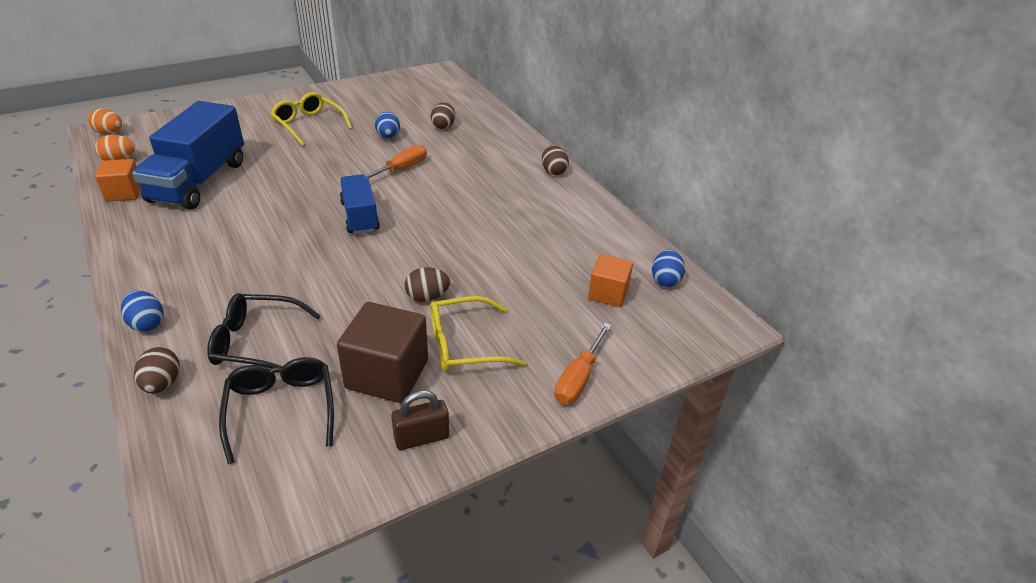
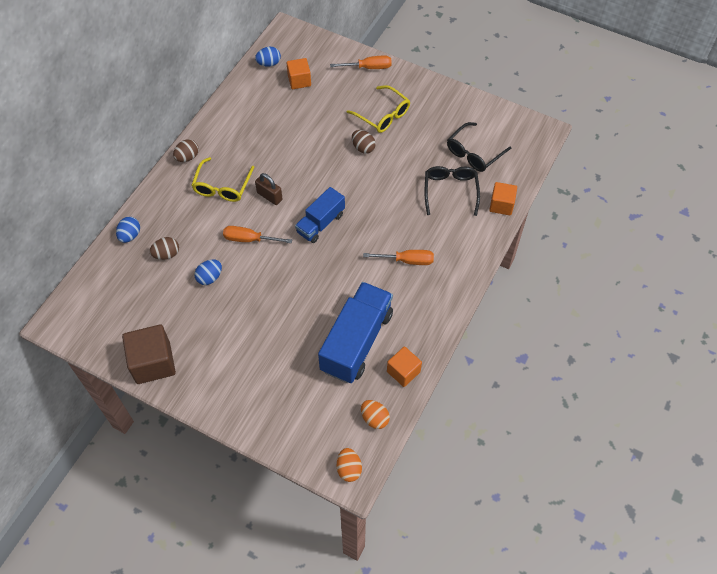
camera: 120 degrees left, 20 degrees up
blue egg [121,290,164,332] -> blue egg moved to [116,217,140,243]
blue truck [132,101,244,210] -> blue truck turned 45 degrees counterclockwise [318,282,393,383]
brown egg [134,347,180,393] -> orange cube [489,182,517,215]
black glasses [207,293,321,368] -> black glasses turned 150 degrees counterclockwise [425,166,480,216]
yellow glasses [270,92,352,146] -> yellow glasses moved to [191,157,254,202]
brown cube [337,302,428,403] -> brown cube moved to [122,325,176,384]
brown padlock [391,390,449,450] -> brown padlock moved to [255,173,283,205]
none -> orange screwdriver [363,250,434,265]

